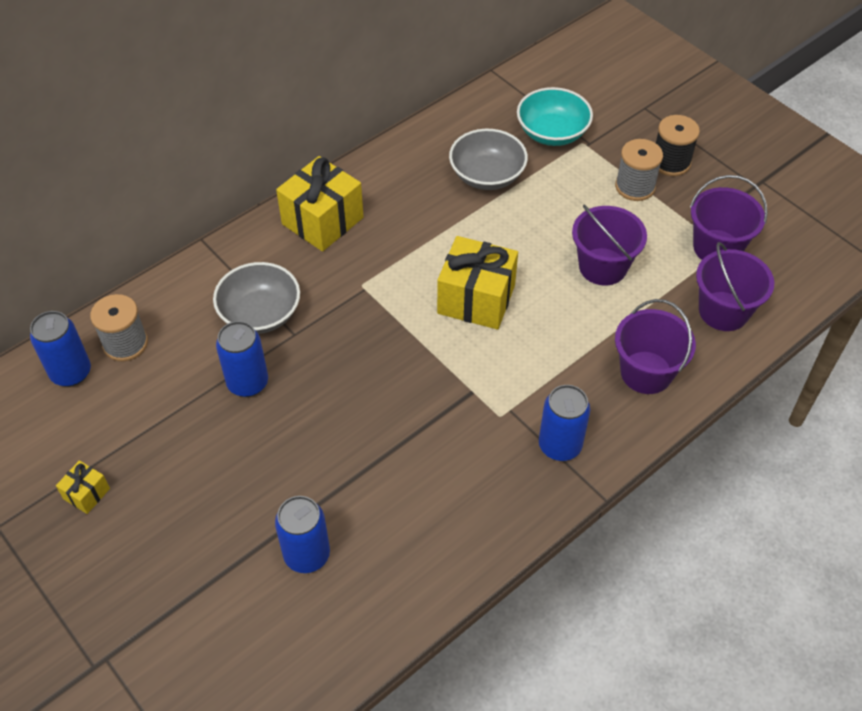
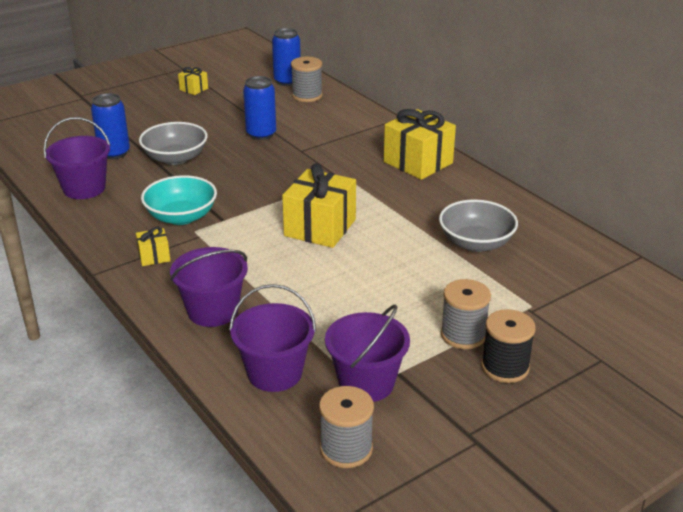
camera: 95 degrees right, 20 degrees down
grey bowl [213,262,300,334] -> grey bowl moved to [139,122,207,165]
turquoise bowl [517,87,593,146] -> turquoise bowl moved to [141,175,217,225]
blue can [539,385,590,461] -> yellow gift [136,227,170,266]
purple bucket [572,205,647,285] -> purple bucket moved to [44,117,111,199]
none -> grey spool [319,386,374,468]

